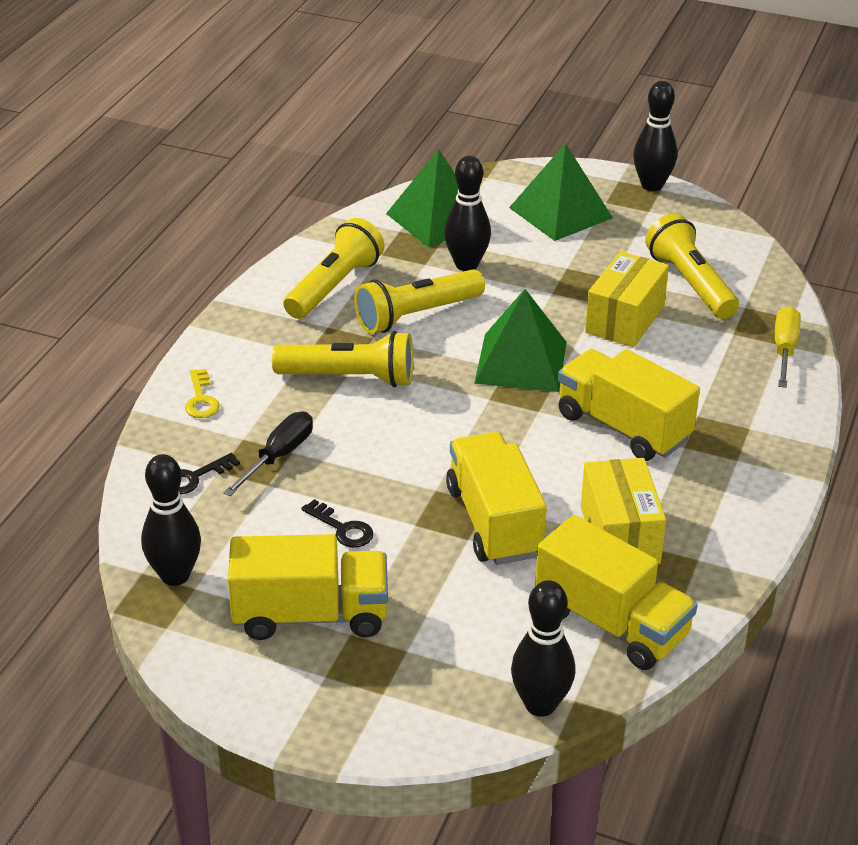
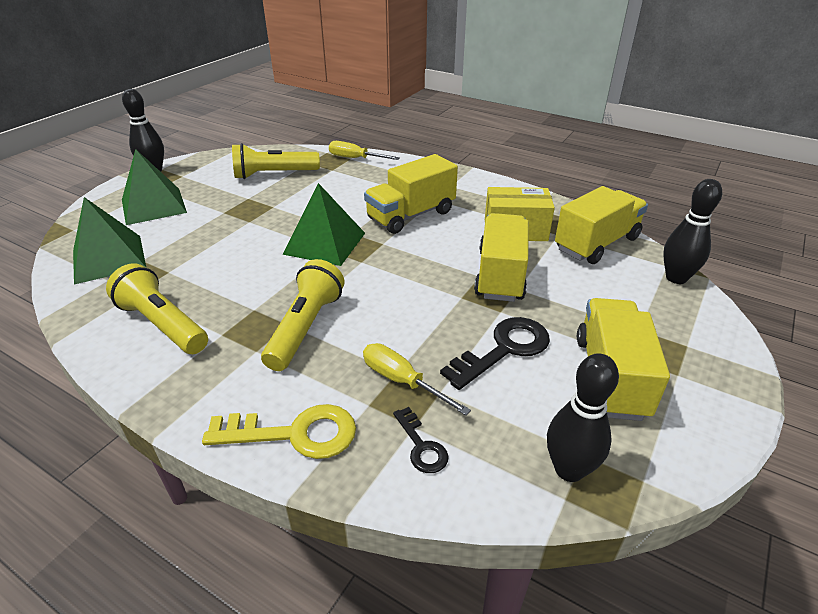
camera: 80 degrees left, 0 degrees up
yellow key [185,369,220,418] -> yellow key [202,404,356,459], size x1.80
black screwdriver [223,412,313,496] -> yellow screwdriver [363,343,471,416]
black key [301,499,374,548] -> black key [440,317,550,390], size x1.80
yellow flashlight [354,269,485,334] -> none
black bowling pin [444,156,491,271] -> none
yellow truck [446,432,547,565] -> yellow truck turned 105 degrees clockwise [474,213,529,302]
yellow box [585,251,669,347] -> none

